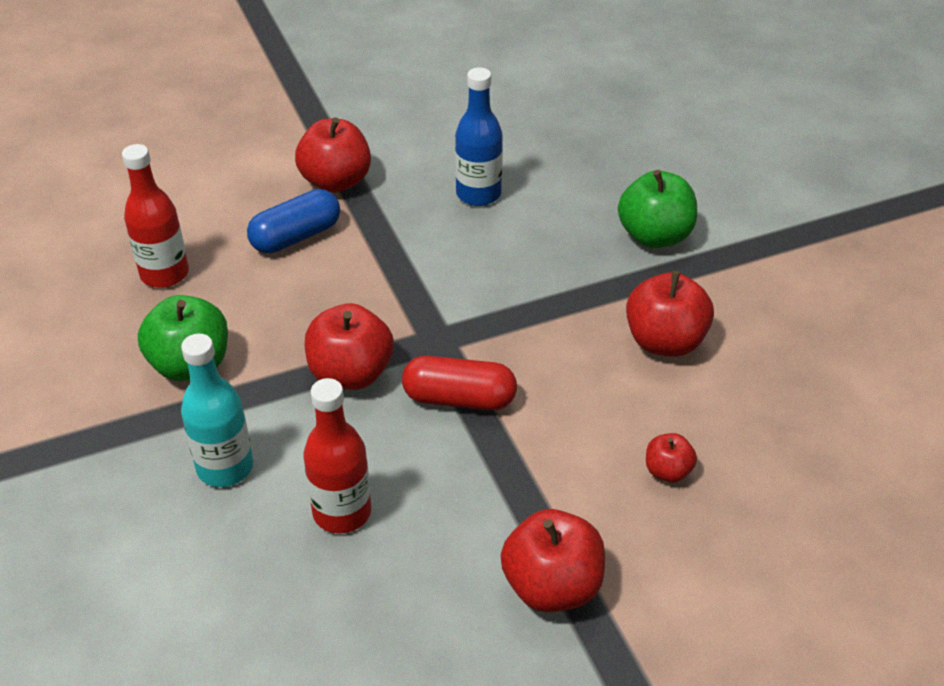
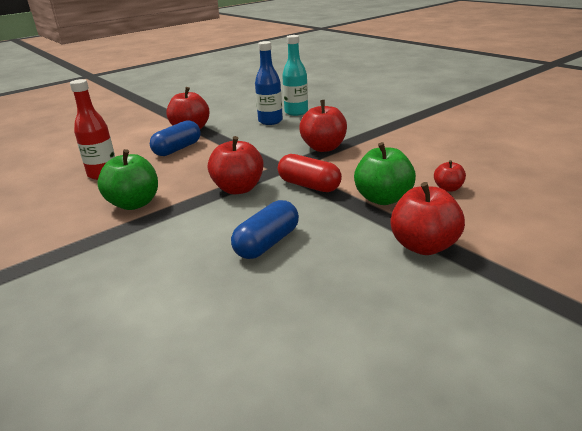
camera: 15 degrees left, 15 degrees down
turquoise bottle [181,334,253,487] -> turquoise bottle moved to [282,35,308,116]
red bottle [304,378,371,534] -> blue capsule [231,200,299,259]
red capsule [402,356,517,410] -> red capsule turned 45 degrees clockwise [278,154,342,192]
green apple [618,170,697,248] -> green apple moved to [354,142,416,205]
red apple [626,271,714,357] -> red apple moved to [299,100,347,152]

